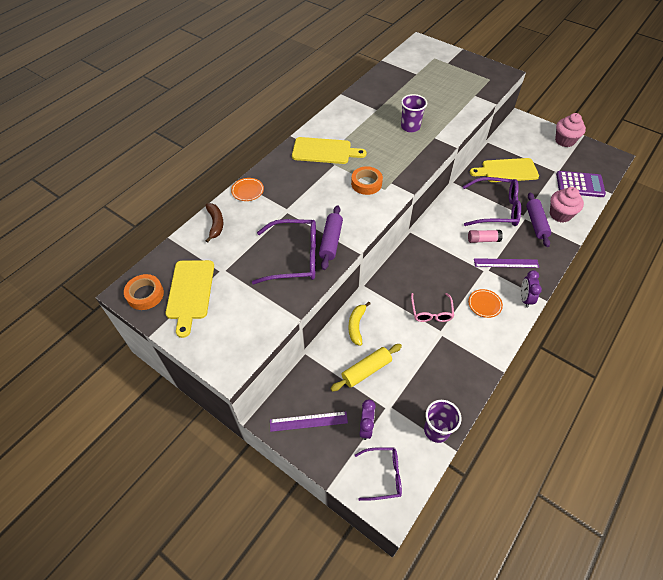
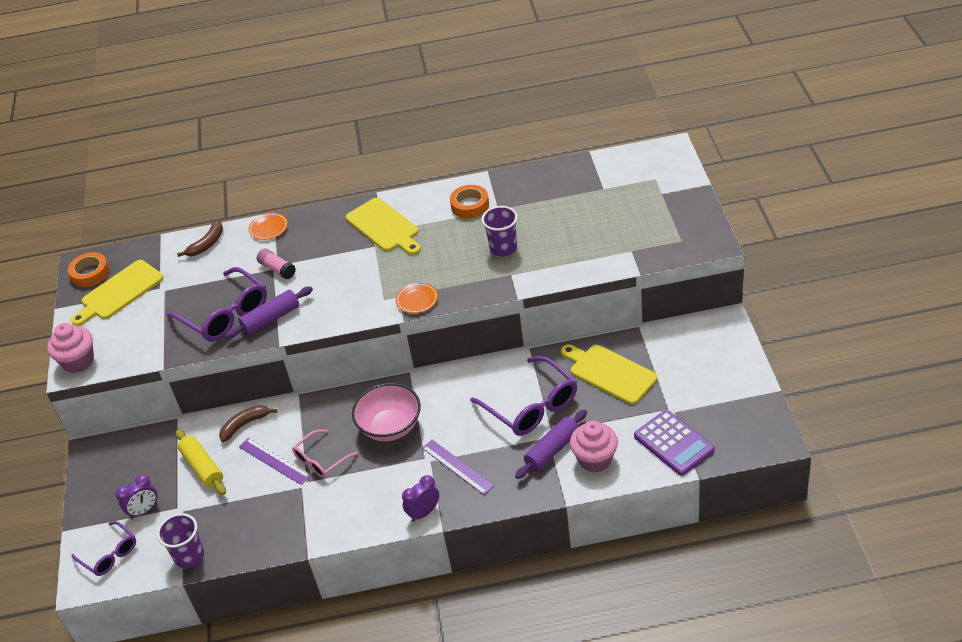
camera: 50 degrees right, 10 degrees down
purple ruler [270,411,348,432] -> purple ruler moved to [239,438,311,485]
yellow rolling pin [330,344,402,392] -> yellow rolling pin turned 45 degrees clockwise [176,429,226,495]
yellow banana [348,302,371,346] -> brown banana [219,405,277,442]
orange tape [351,166,383,195] -> orange tape moved to [450,185,489,218]
pink glue stick [468,230,503,243] -> pink glue stick moved to [257,248,296,279]
orange plate [468,289,503,318] -> orange plate moved to [396,283,438,313]
pink cupcake [555,113,586,147] -> pink cupcake moved to [47,323,94,373]
none -> pink bowl [352,383,421,441]

